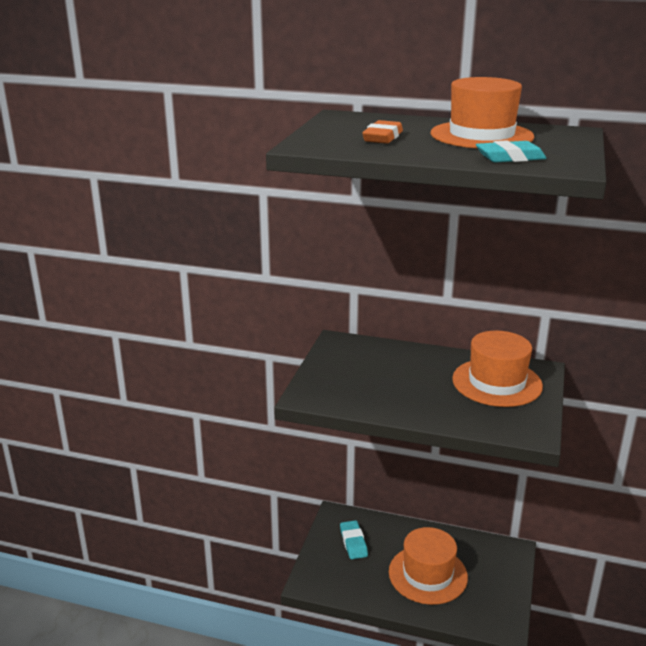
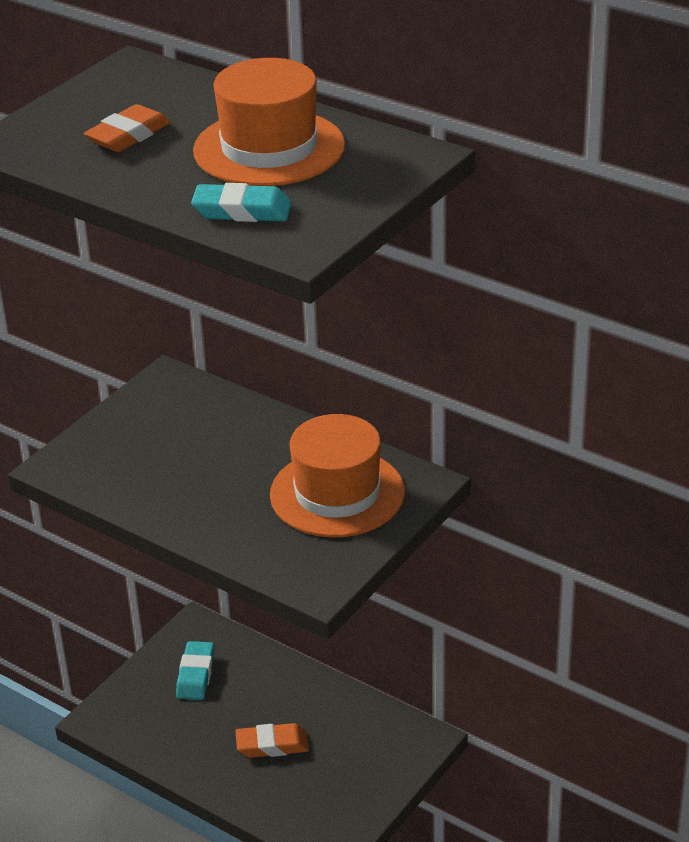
camera: 20 degrees right, 10 degrees up
orange hat [389,527,468,605] -> orange eraser [236,723,309,758]

